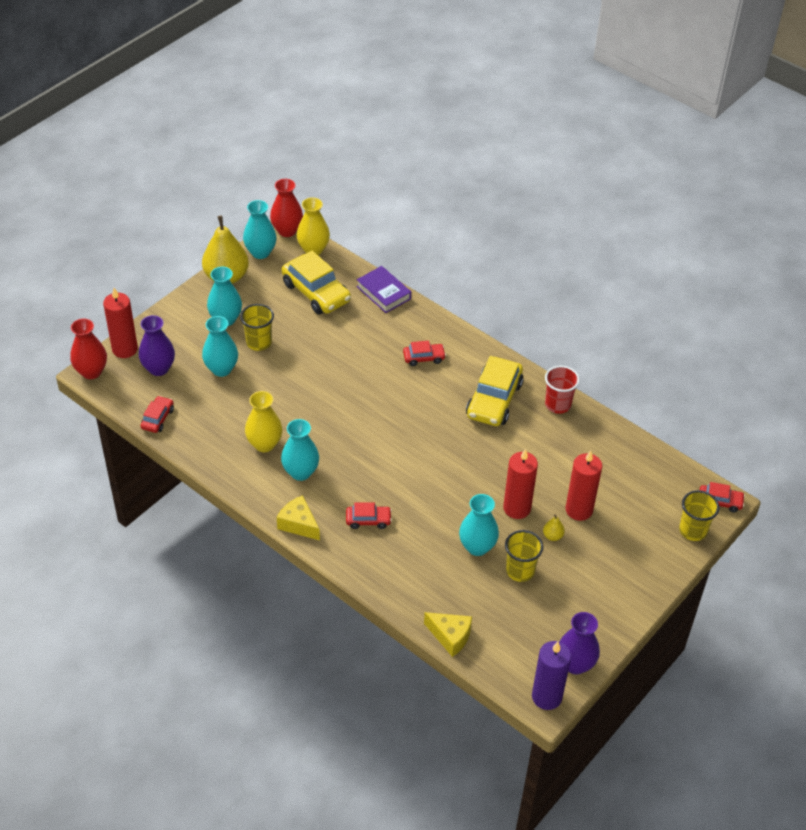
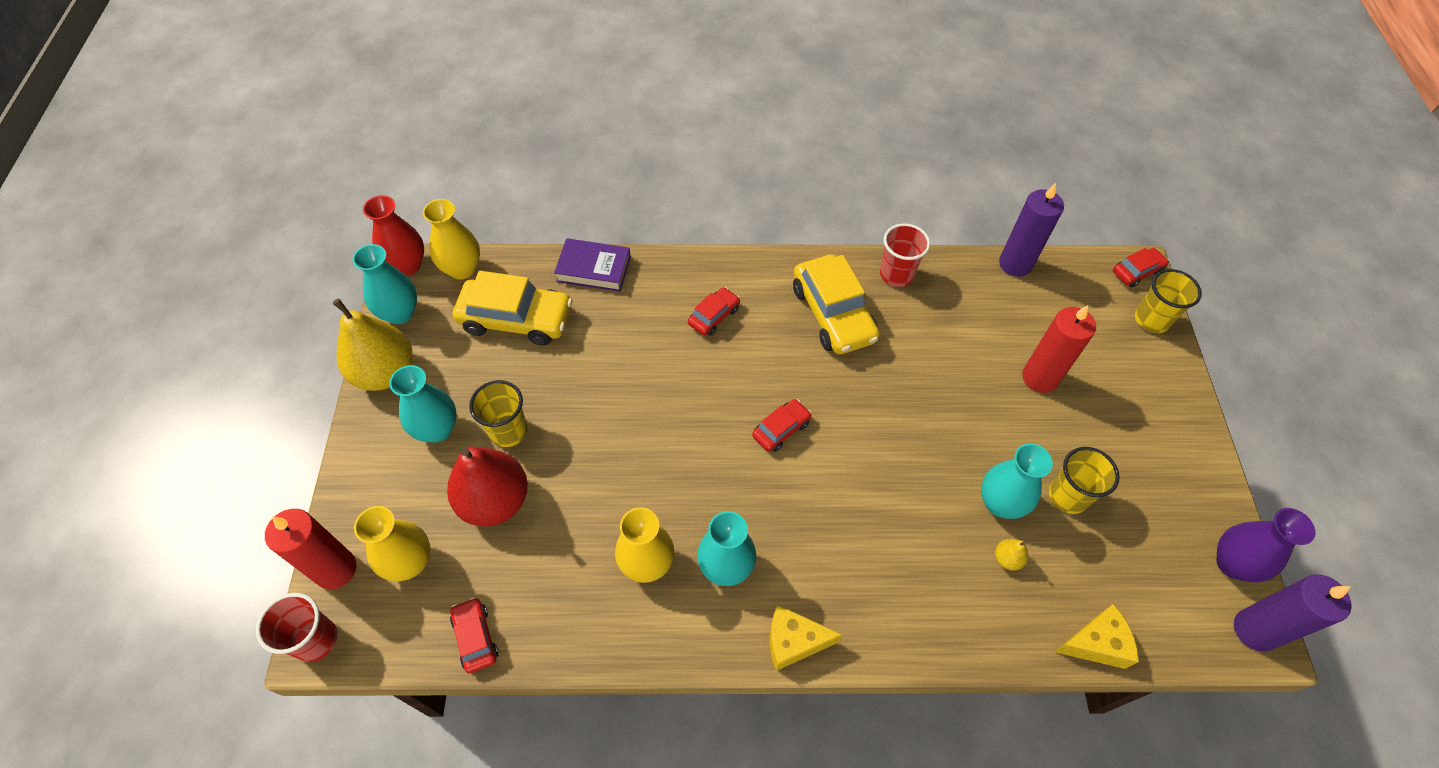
camera: 40 degrees left, 10 degrees up
red vase [70,318,107,379] -> red cup [256,593,337,662]
purple vase [139,315,175,376] -> yellow vase [354,506,431,581]
turquoise vase [202,316,238,377] -> red pear [447,446,528,527]
red car [346,503,392,529] -> red car moved to [752,399,812,452]
red candle [503,449,538,519] -> none
yellow pear [543,515,565,541] -> yellow pear moved to [995,539,1028,570]
none -> purple candle [999,183,1064,277]

